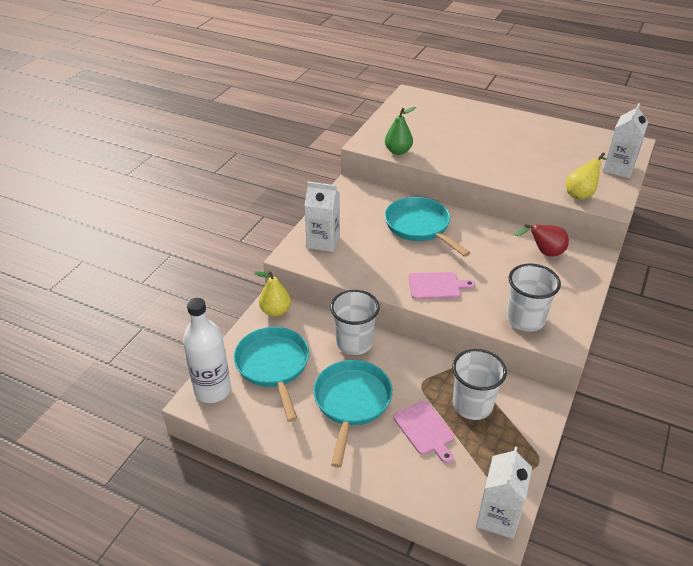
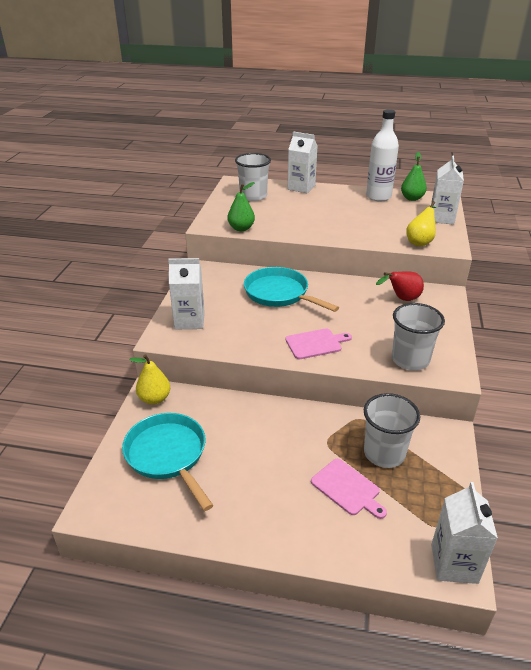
camera: 15 degrees left, 5 degrees down
white bottle [183,298,231,403] -> white bottle moved to [366,109,399,201]
turquoise pan [313,360,393,468] -> none
white cup [330,290,380,355] -> white cup moved to [235,153,271,201]
none -> white carton [288,132,317,193]
none -> green pear [401,152,427,201]

